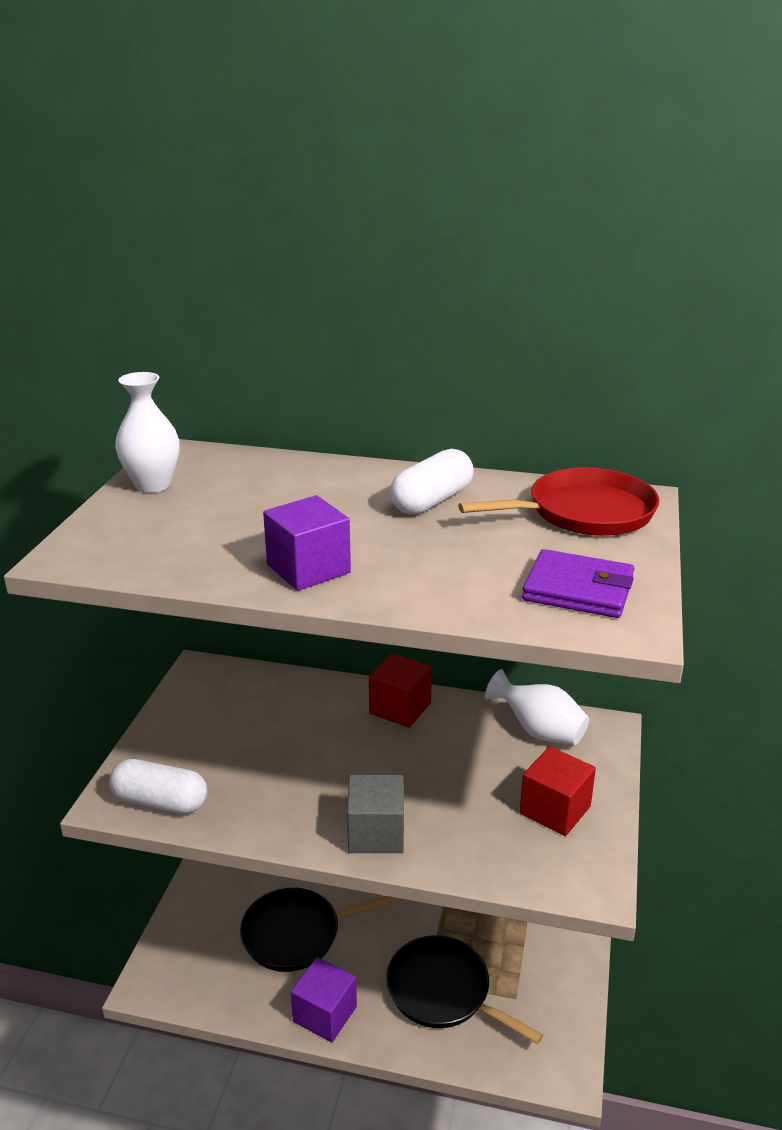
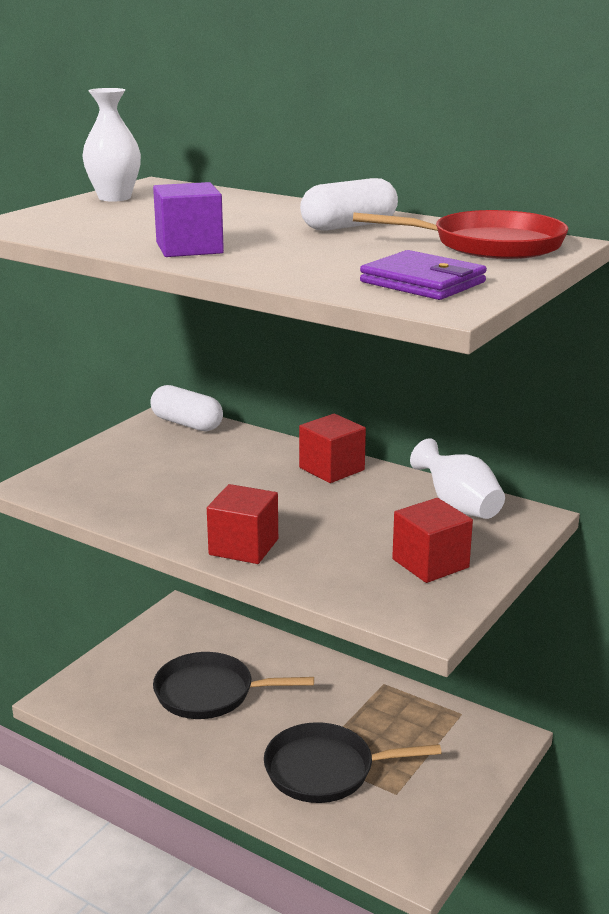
camera: 20 degrees right, 5 degrees down
white capsule [109,759,207,814] -> white capsule moved to [150,385,223,432]
purple cube [291,957,357,1042] -> none
grey cube [347,775,404,853] -> red cube [207,484,278,564]
black pan [386,935,543,1044] -> black pan turned 60 degrees counterclockwise [264,722,442,803]

